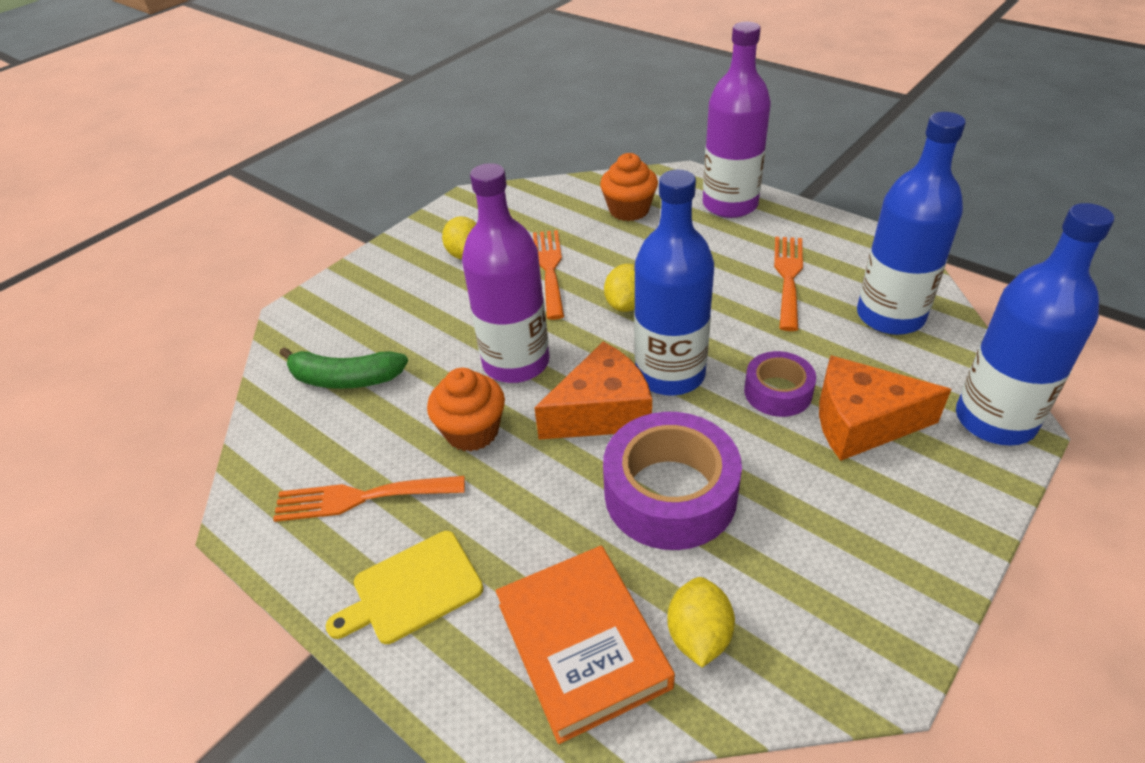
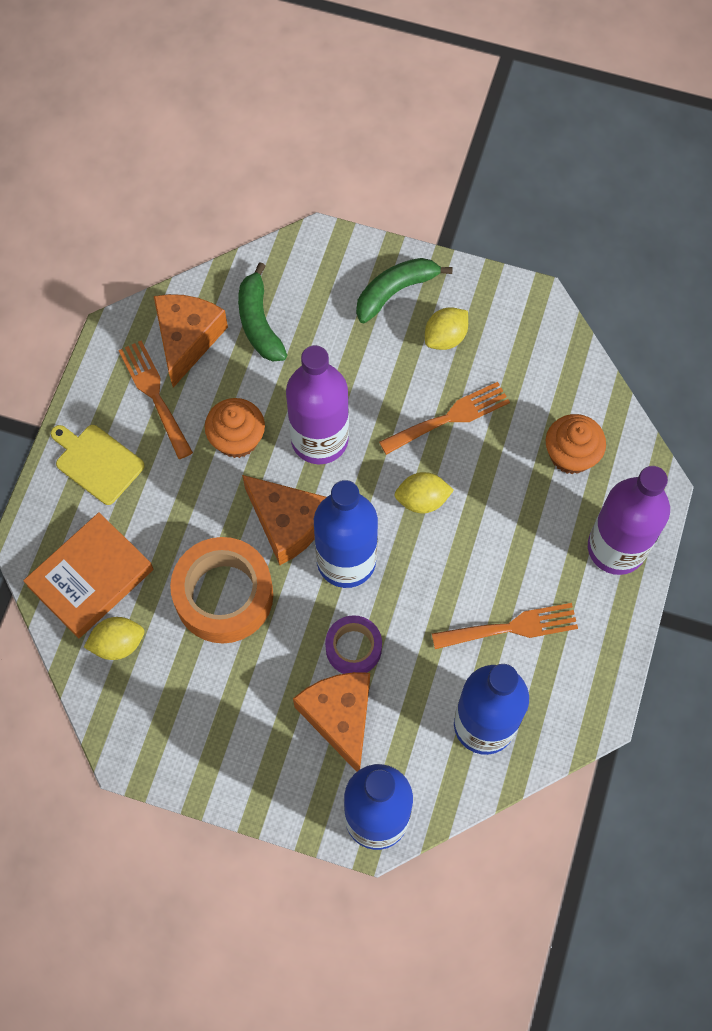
camera: 65 degrees right, 25 degrees up
purple tape [603,412,742,550] -> orange tape [170,537,273,643]
none -> orange cheese [154,294,228,388]
none -> green banana [356,258,453,323]

